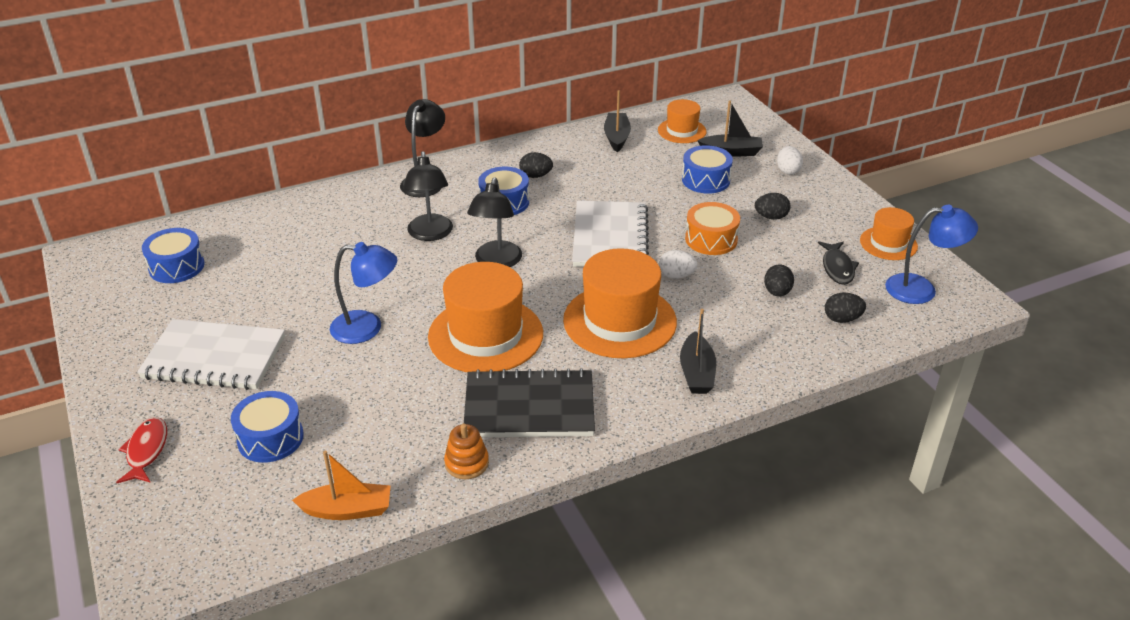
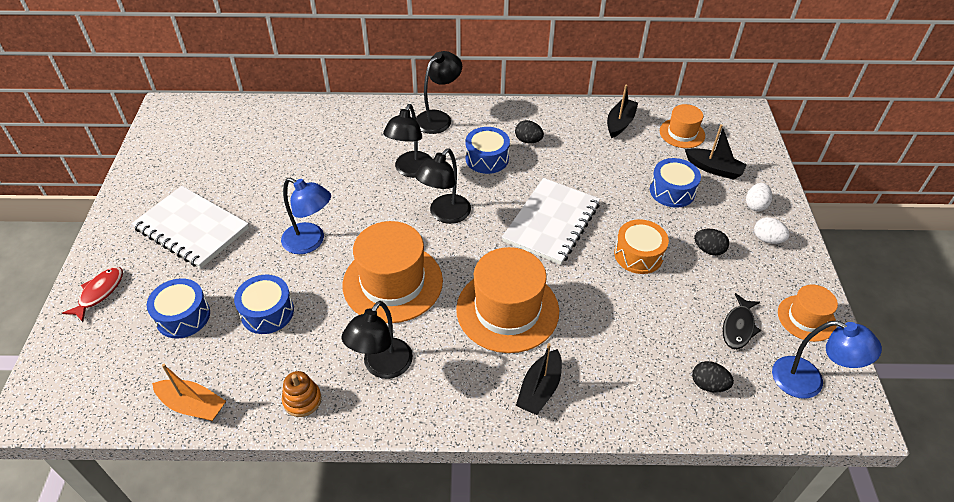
camera: 25 degrees right, 10 degrees up
blue drum [142,228,205,283] -> blue drum moved to [234,275,294,334]
black notebook [464,368,595,437] -> black lamp [342,301,413,379]
white egg [659,250,698,279] -> white egg moved to [754,217,790,244]
black egg [764,264,794,297] -> none

